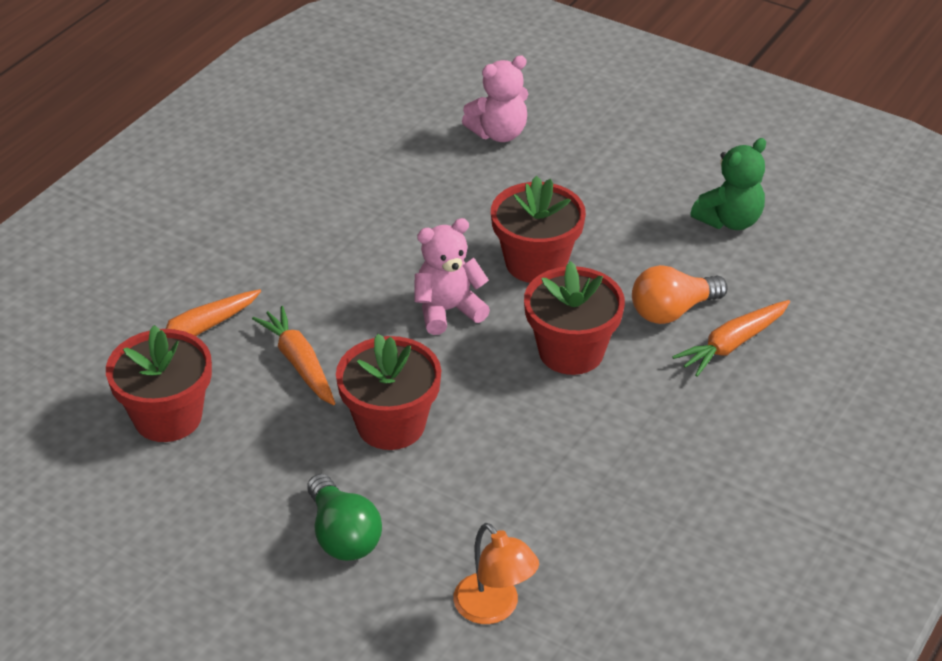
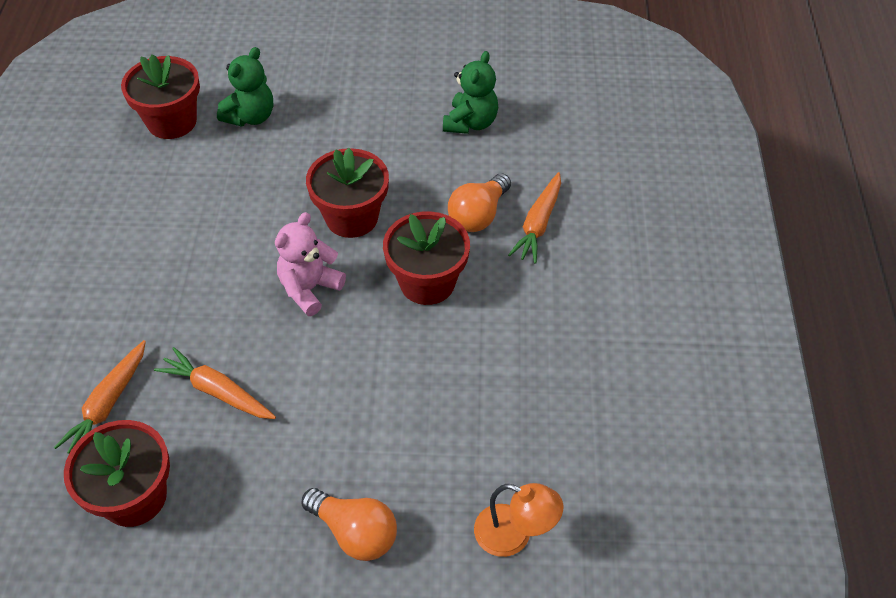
camera: 30 degrees left, 10 degrees up
green light bulb [307,474,382,561] -> orange light bulb [301,488,397,561]
red flower pot [336,334,442,450] -> red flower pot moved to [121,55,200,139]
pink teddy bear [462,55,528,142] -> green teddy bear [217,47,273,127]

